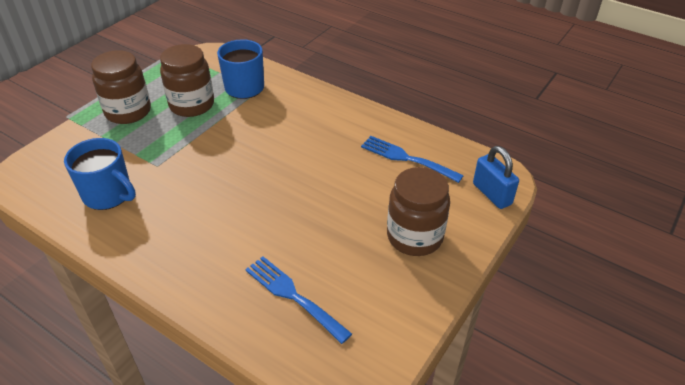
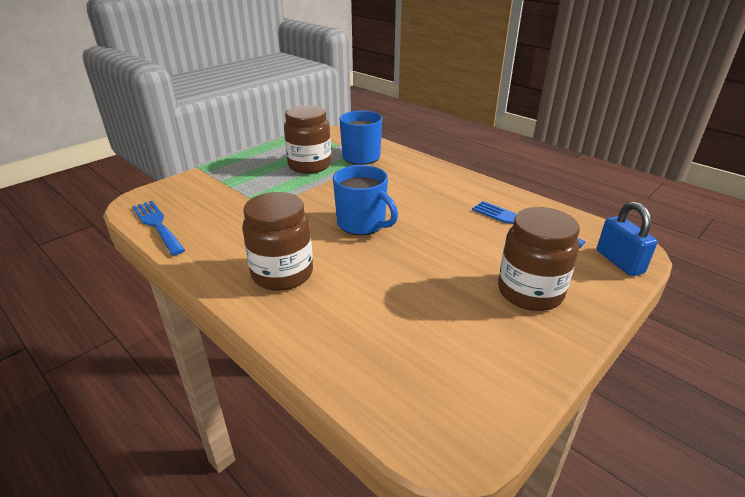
camera: 10 degrees right, 10 degrees down
blue mug [64,138,136,210] -> blue mug moved to [333,165,398,235]
brown jar [91,50,151,124] -> brown jar moved to [242,192,313,291]
blue fork [245,256,352,344] -> blue fork moved to [132,201,185,255]

